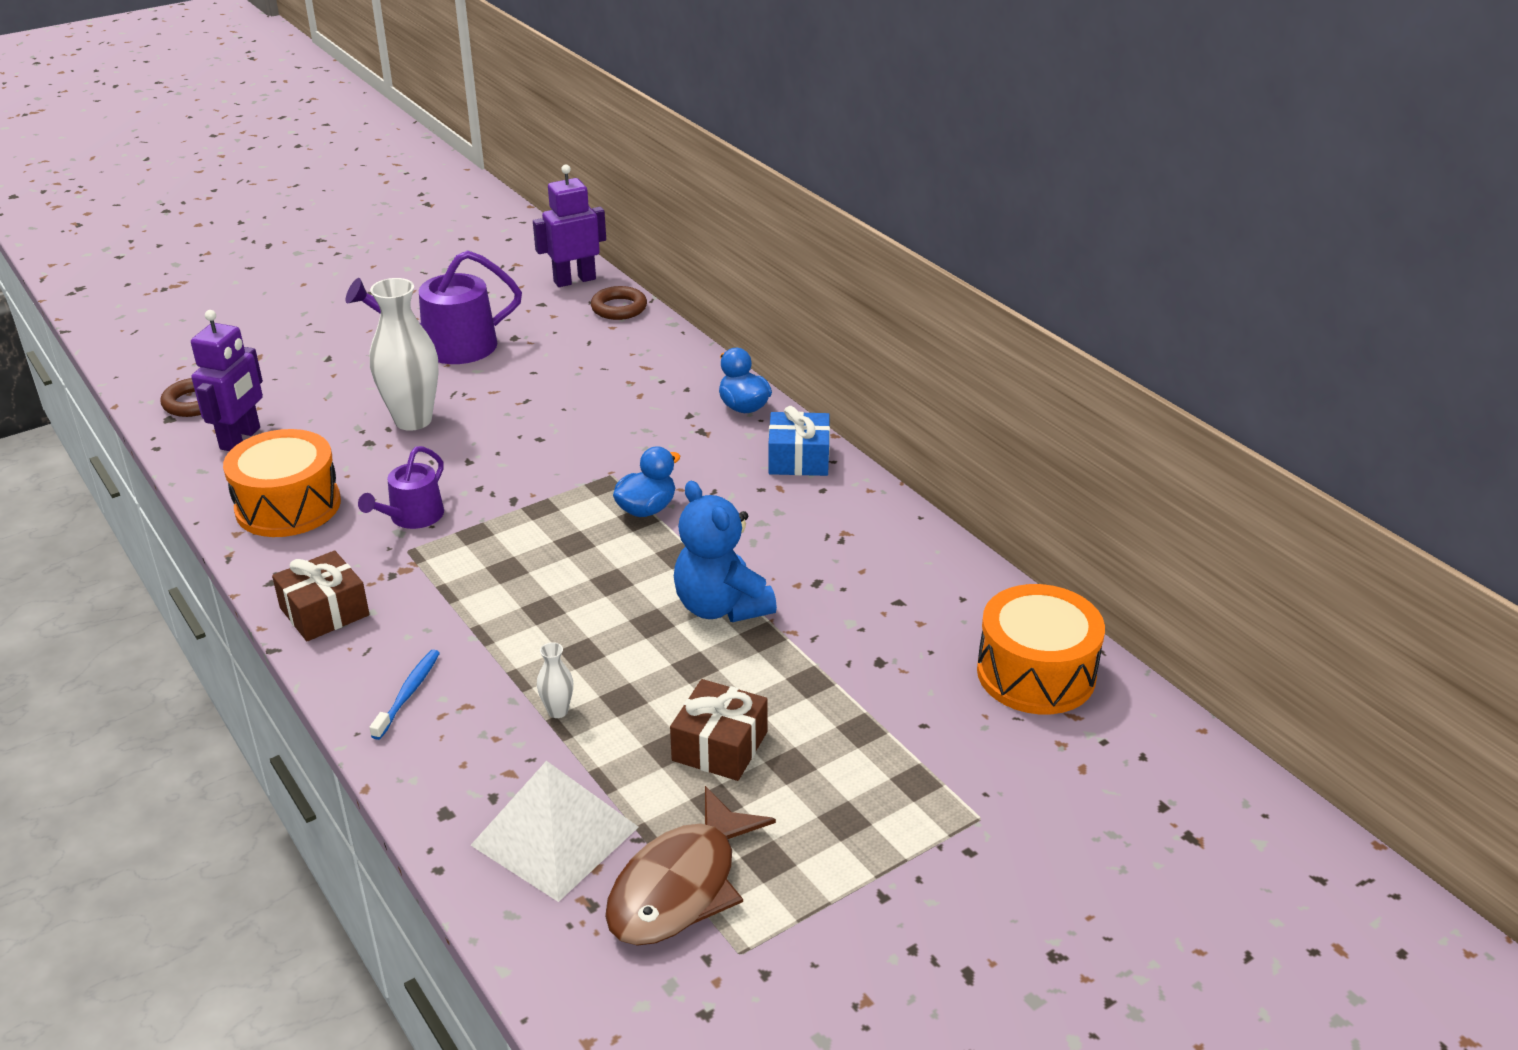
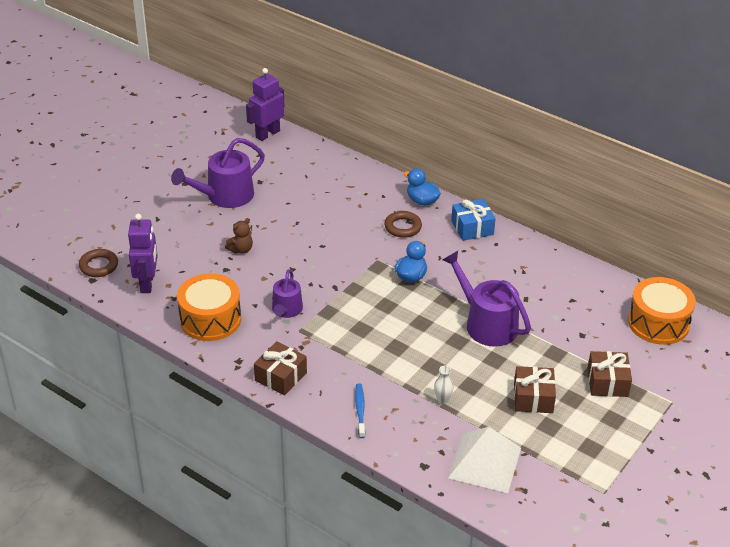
camera: 20 degrees left, 5 degrees up
white vase [370,278,438,431] -> brown teddy bear [225,218,253,254]
brown ring [591,286,647,320] -> brown ring moved to [384,211,422,238]
brown fish [605,786,776,946] -> none
blue teddy bear [674,481,777,622] -> purple watering can [442,251,531,347]
none -> brown gift [588,351,632,397]

